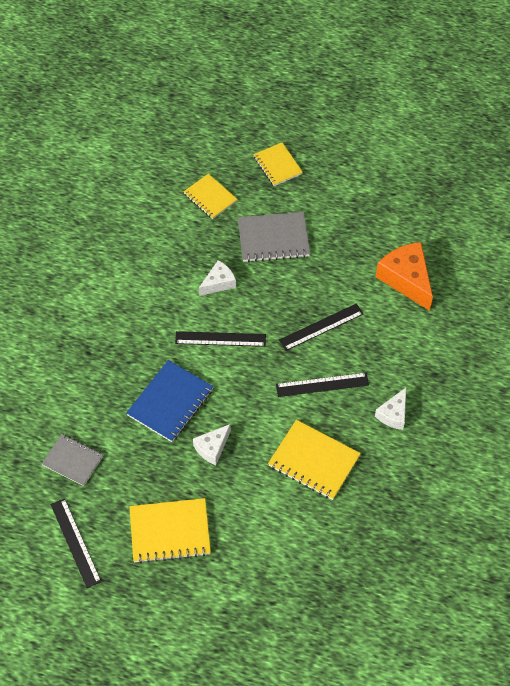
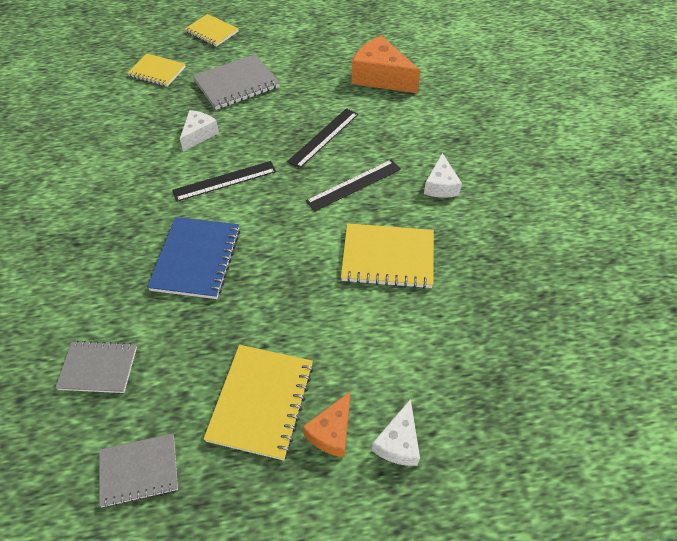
camera: 25 degrees left, 5 degrees down
black ruler [51,498,101,588] -> grey notebook [99,434,178,508]
yellow notebook [129,498,211,563] -> yellow notebook turned 45 degrees counterclockwise [203,345,314,460]
white cheese [193,424,231,465] -> white cheese moved to [372,399,420,466]
none -> orange cheese [303,392,350,457]

